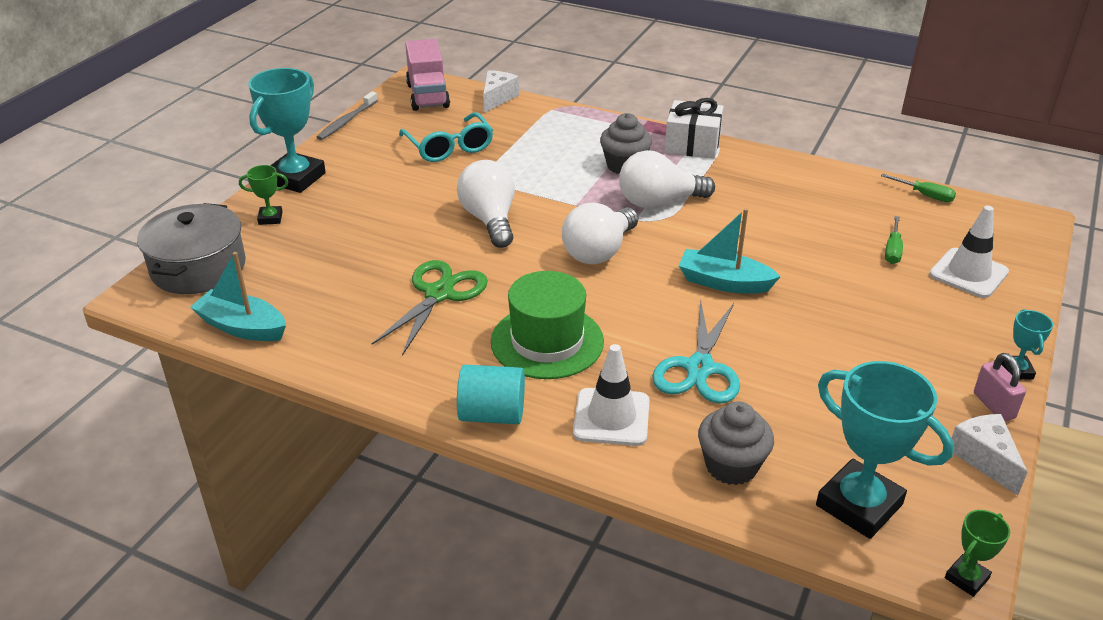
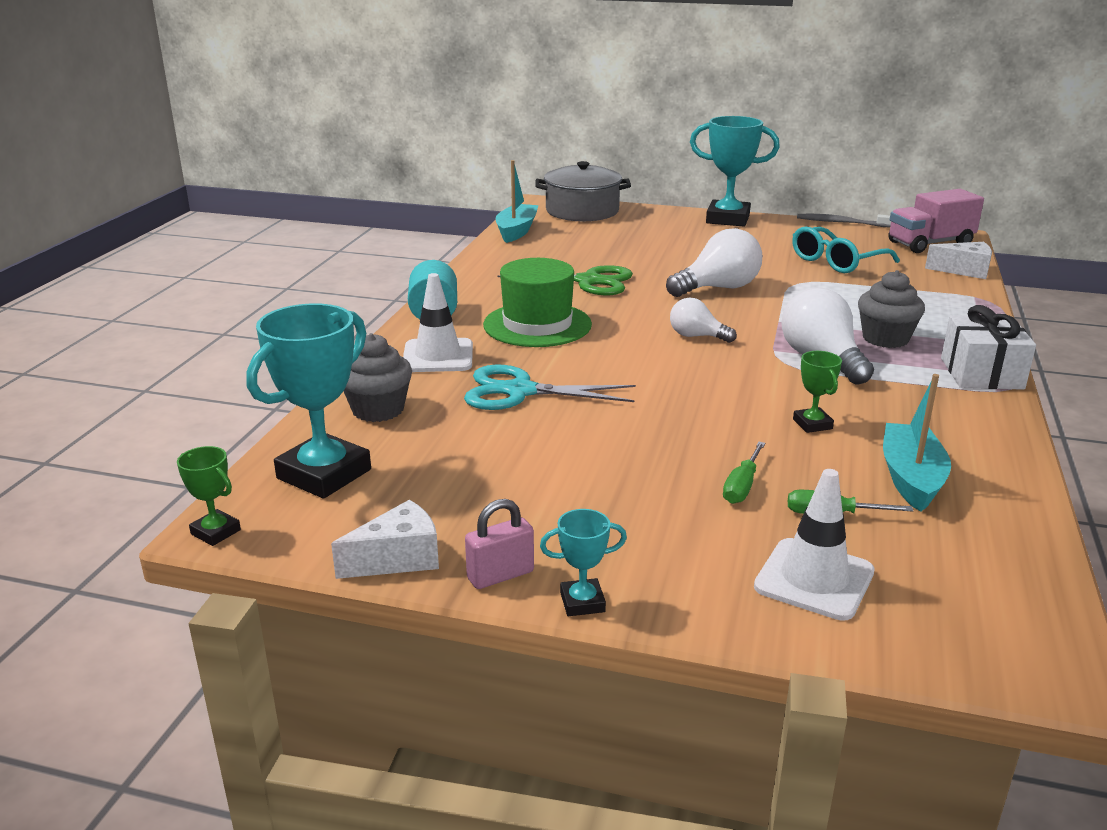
camera: 80 degrees right, 10 degrees down
green trophy [239,165,288,225] -> green trophy moved to [793,351,842,433]
white light bulb [562,203,638,264] -> white light bulb [670,298,737,343], size x0.59
turquoise boat [679,208,781,294] -> turquoise boat moved to [883,374,951,512]
green screwdriver [881,174,956,202] -> green screwdriver moved to [723,442,765,504]

